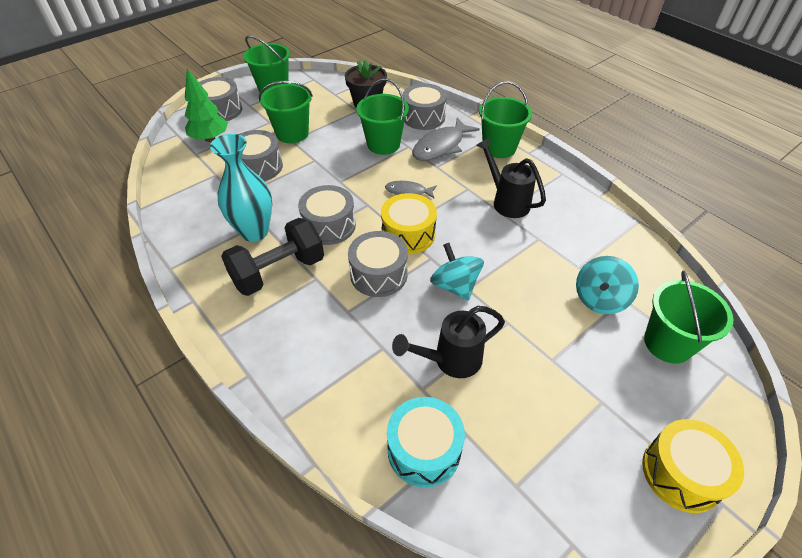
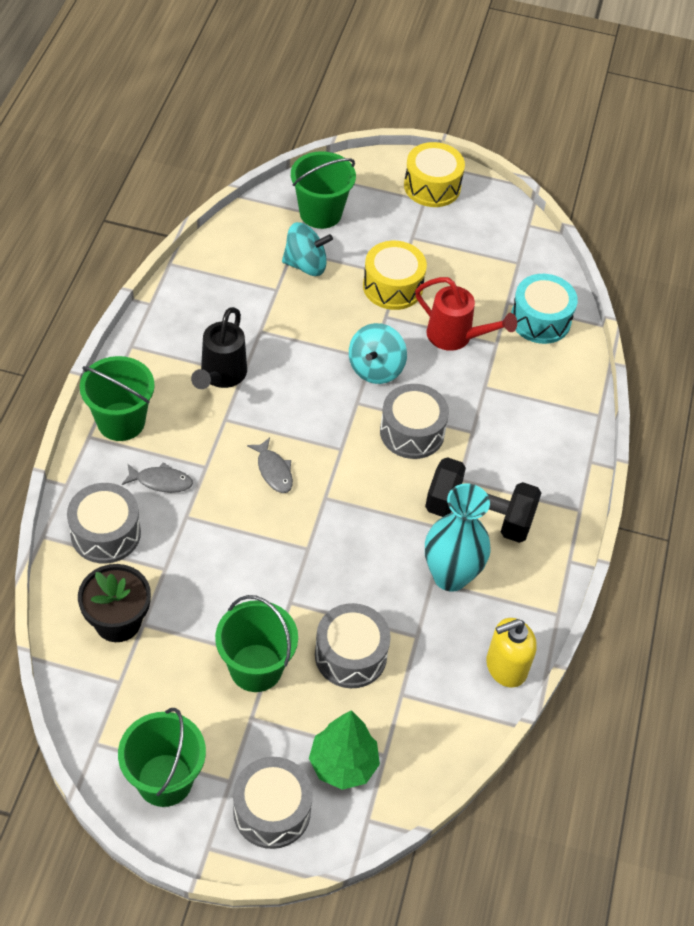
camera: 130 degrees left, 5 degrees up
grey drum [298,185,356,245] -> none
green bucket [356,78,409,155] -> none
yellow drum [381,193,437,254] -> yellow drum moved to [363,241,427,310]
black watering can [392,306,505,378] -> red watering can [415,277,517,351]
grey fish [412,118,480,161] -> grey fish [122,462,193,493], size x0.58
none -> yellow soap dispenser [486,618,537,688]

